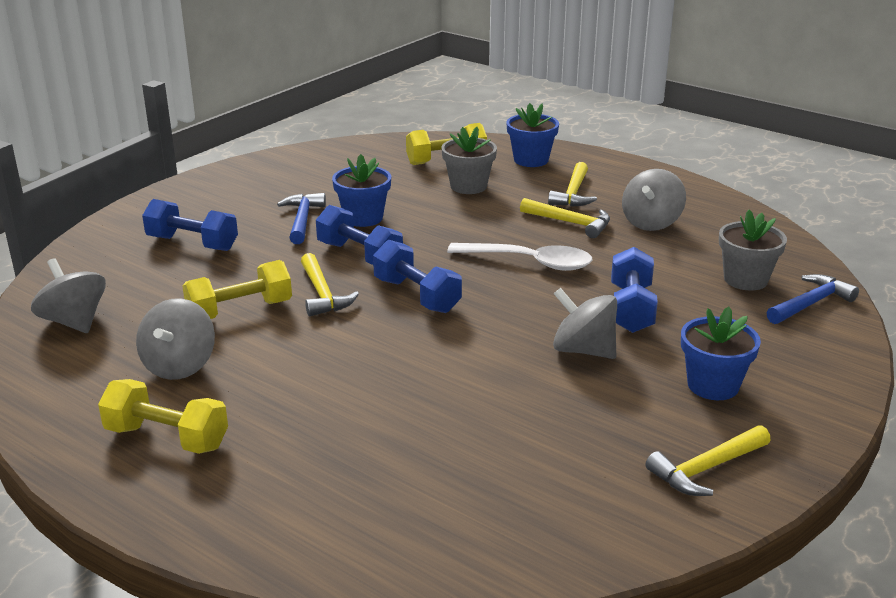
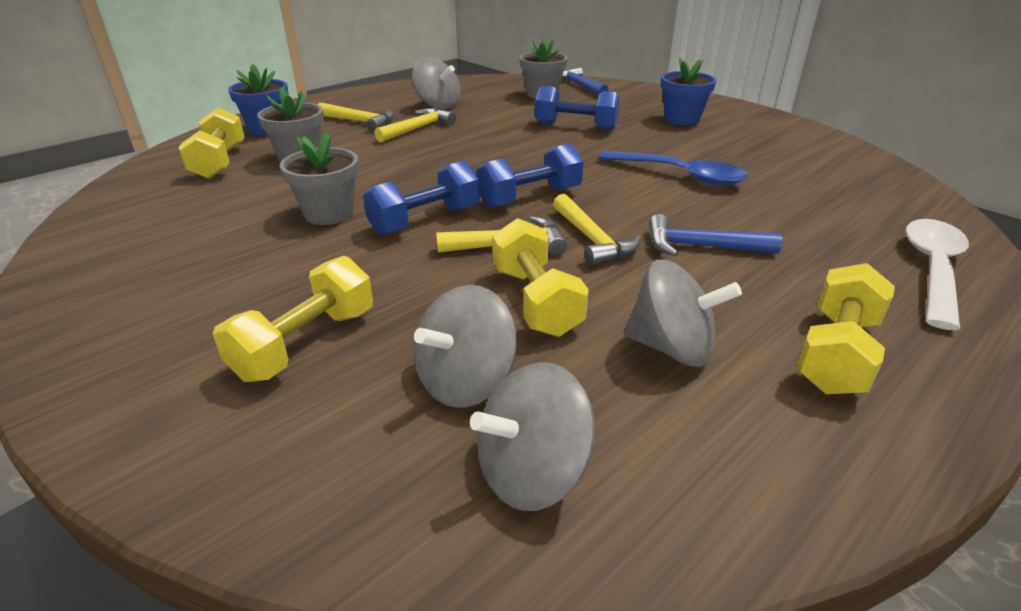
camera: 80 degrees left, 5 degrees up
blue dumbbell [142,199,238,251] -> yellow dumbbell [213,256,373,382]
blue hammer [277,193,326,244] -> blue hammer moved to [649,214,783,256]
blue flower pot [332,154,391,227] -> grey flower pot [280,132,359,225]
white spoon [447,243,593,271] -> white spoon moved to [906,219,969,330]
grey spinning top [553,288,617,359] -> grey spinning top moved to [414,285,517,408]
yellow hammer [645,425,771,496] -> yellow hammer moved to [553,194,641,266]
none -> blue spoon [599,151,748,186]

